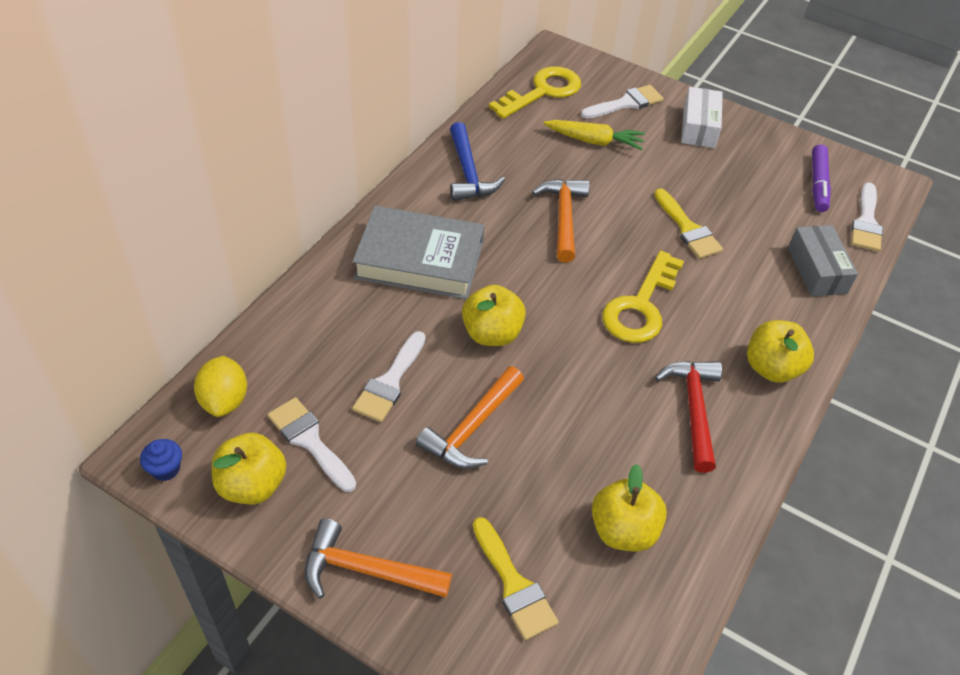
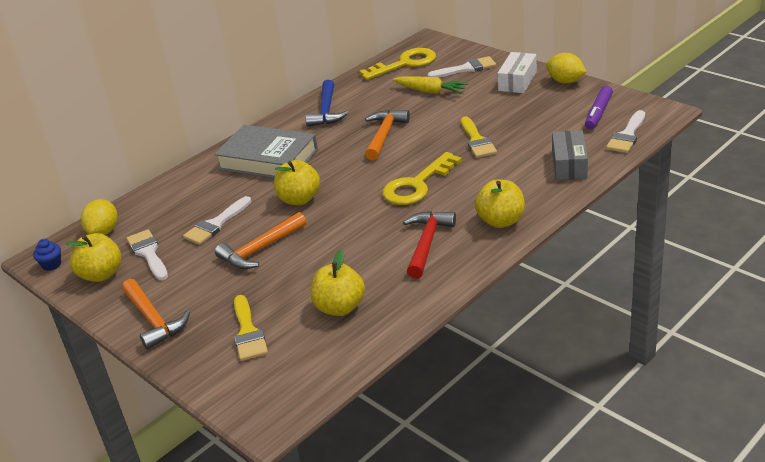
camera: 20 degrees right, 15 degrees down
orange hammer [305,519,452,599] -> orange hammer turned 150 degrees counterclockwise [122,279,190,350]
none -> yellow lemon [546,53,587,83]

